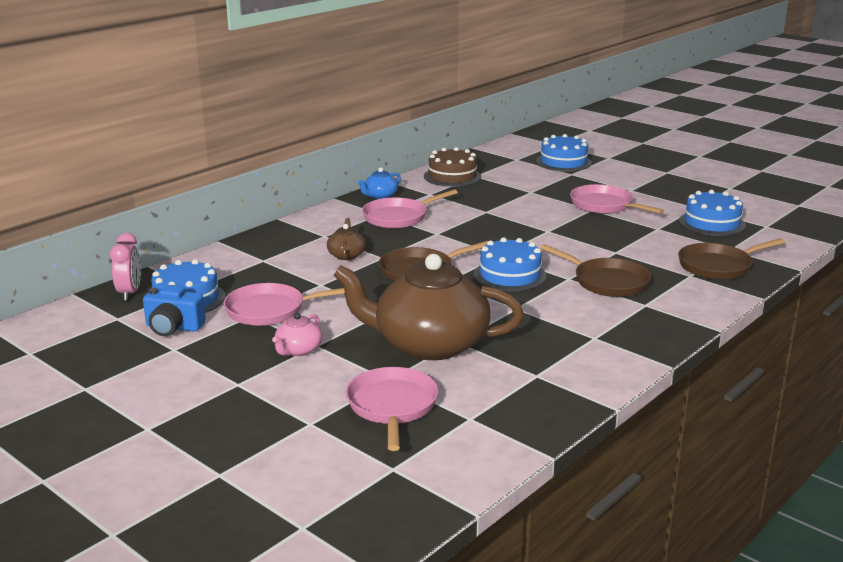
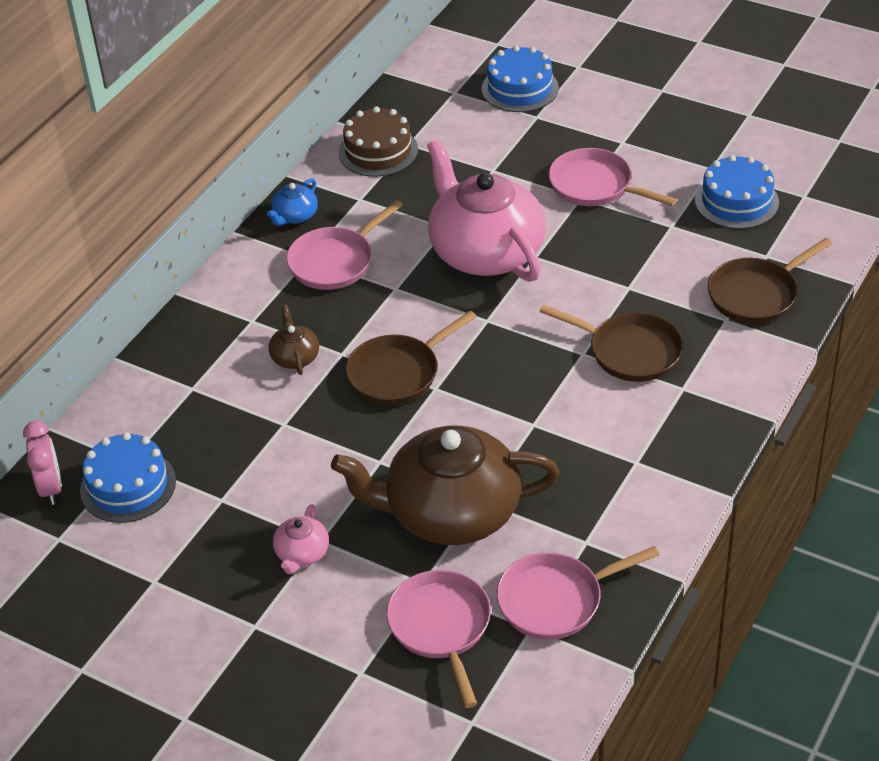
camera: 10 degrees left, 20 degrees up
blue camera [143,285,206,336] -> none
pink pan [224,283,345,326] -> pink pan moved to [496,546,659,640]
blue cake [474,237,546,291] -> none
none -> pink teapot [427,139,546,282]

